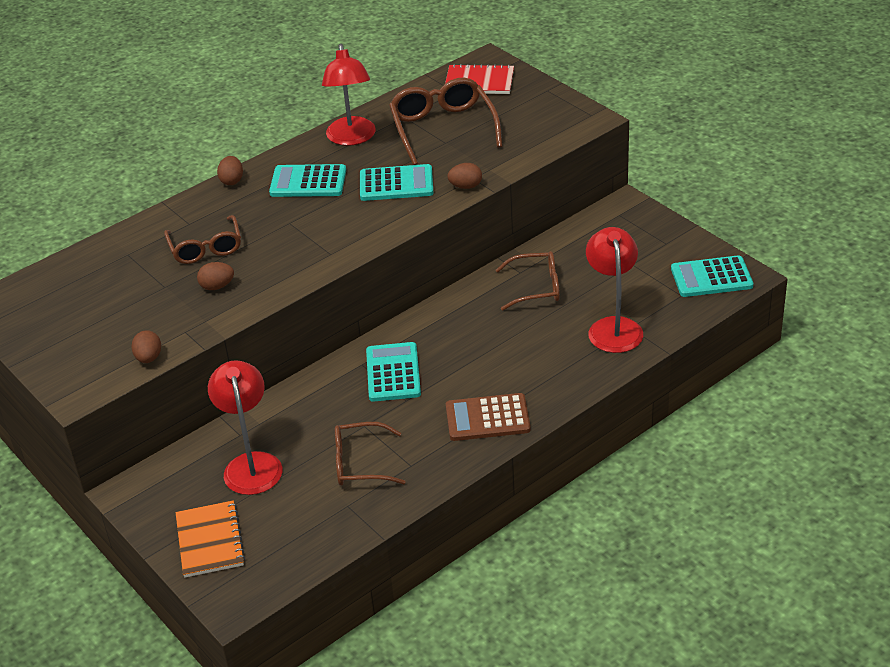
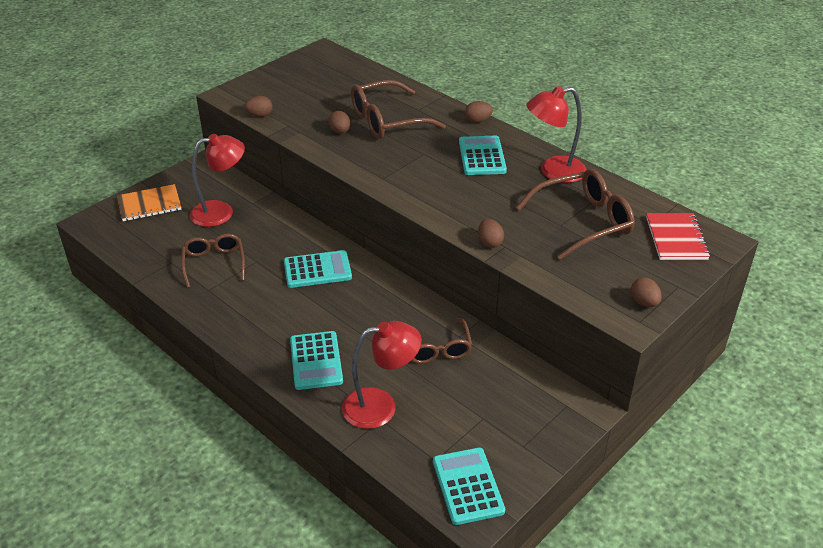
camera: 80 degrees right, 0 degrees up
brown glasses [164,215,241,264] -> brown glasses [351,80,446,139], size x1.50
turquoise calculator [360,164,434,201] -> turquoise calculator moved to [290,331,343,390]
brown calculator [446,393,531,441] -> none
none -> brown egg [631,277,662,307]

